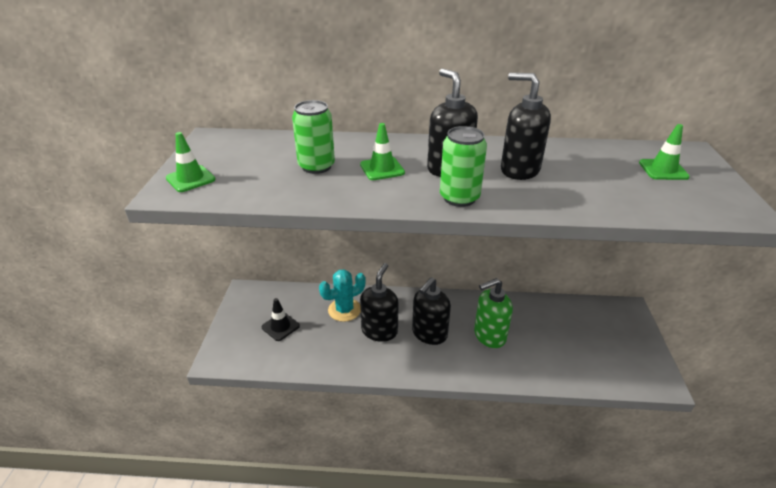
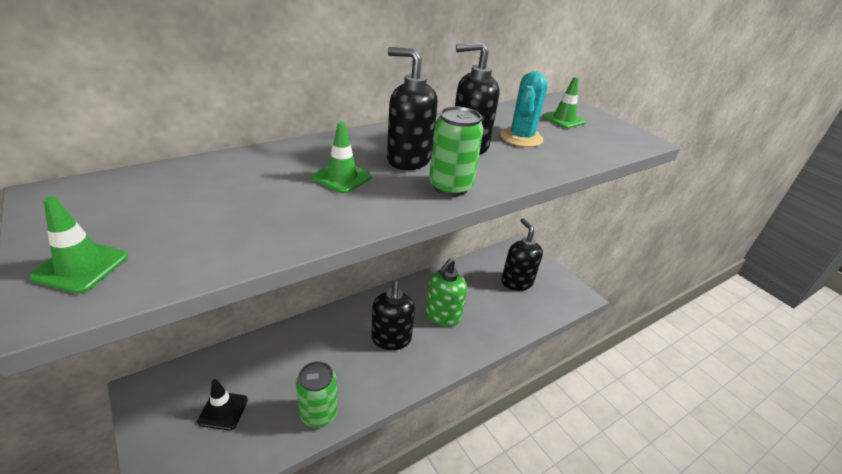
camera: 40 degrees left, 0 degrees up
green can [292,100,335,174] -> green can moved to [296,361,338,428]
turquoise cactus [319,269,366,322] -> turquoise cactus moved to [500,71,548,147]
black soap dispenser [360,263,399,342] -> black soap dispenser moved to [501,218,543,291]

